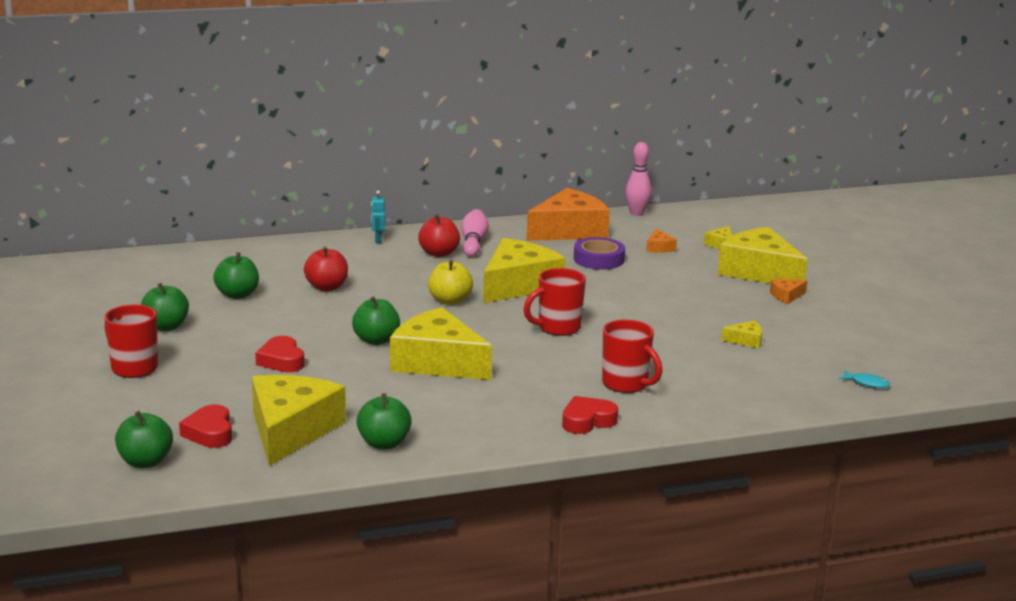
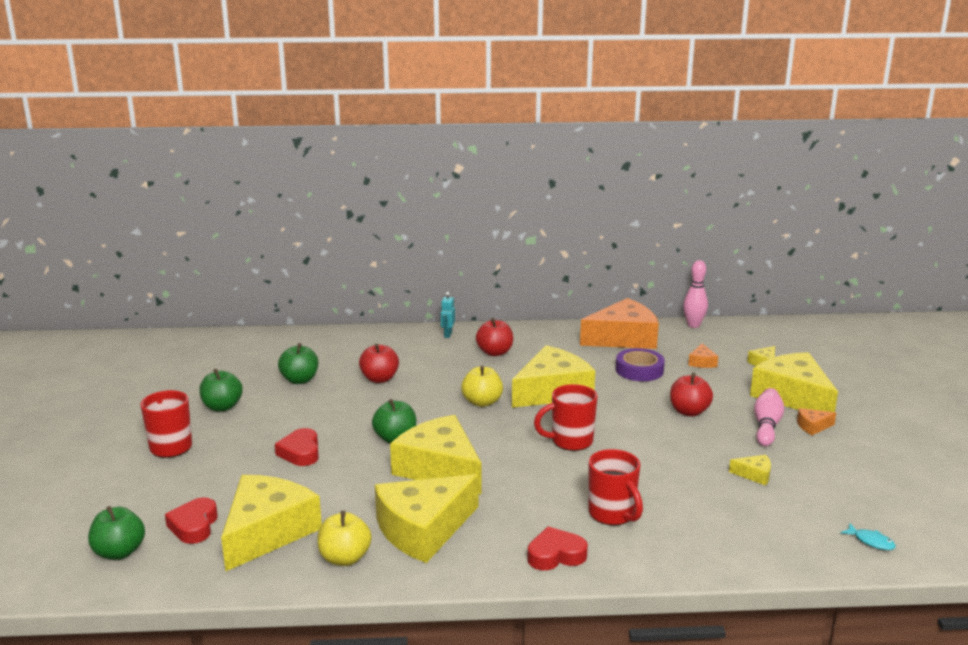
camera: 15 degrees right, 0 degrees up
green apple [356,393,412,449] -> yellow apple [317,511,372,566]
pink bowling pin [461,209,489,257] -> pink bowling pin moved to [754,388,784,446]
none -> yellow cheese [375,474,478,563]
none -> red apple [670,373,713,416]

